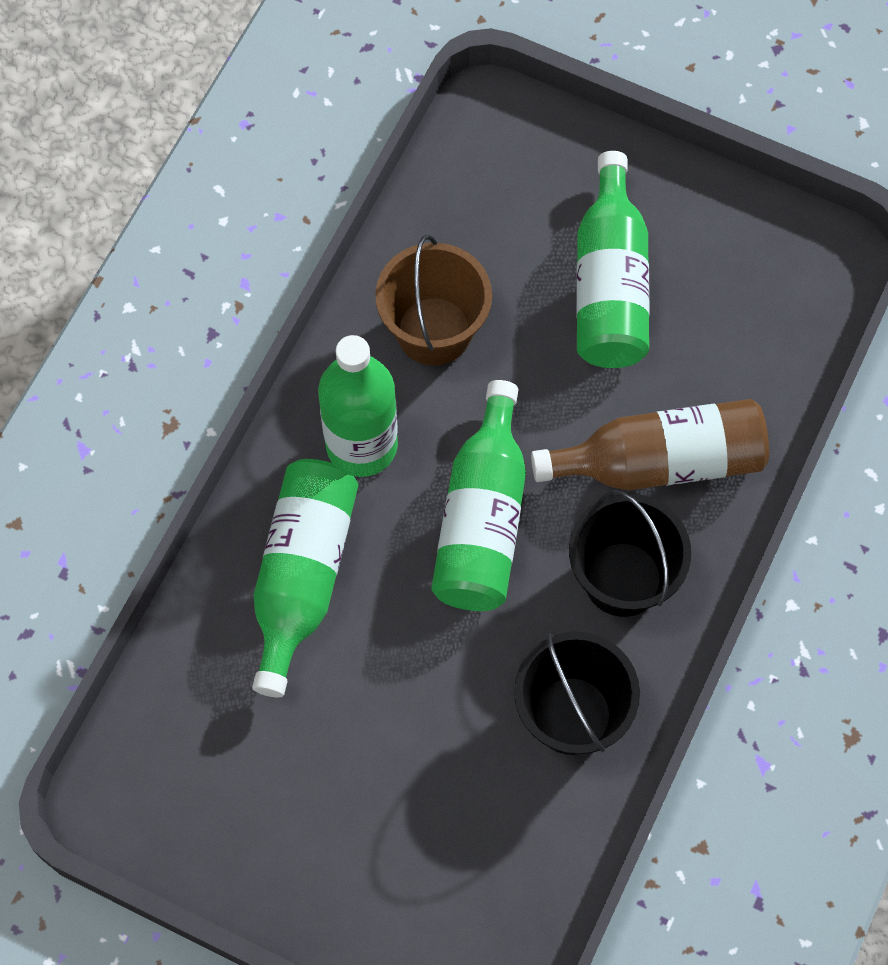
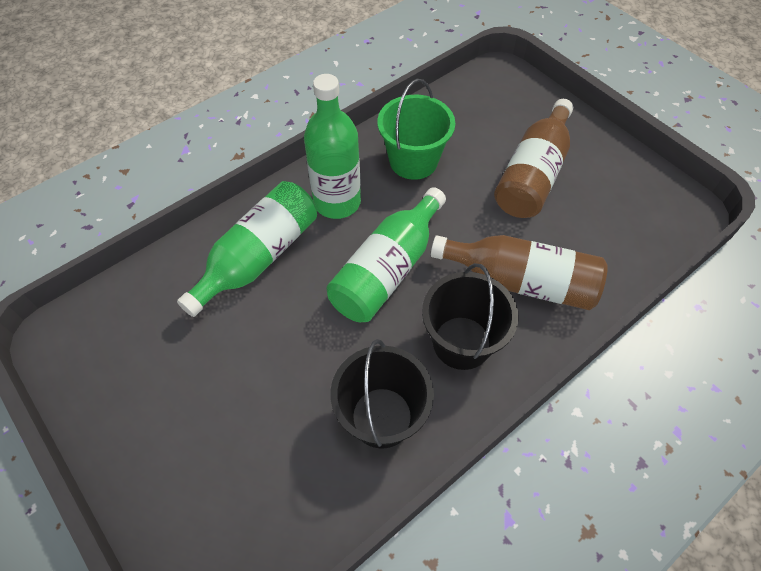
camera: 25 degrees right, 10 degrees down
brown bucket [375,234,492,366] -> green bucket [377,79,455,180]
green bottle [576,151,650,368] -> brown bottle [494,99,573,218]

